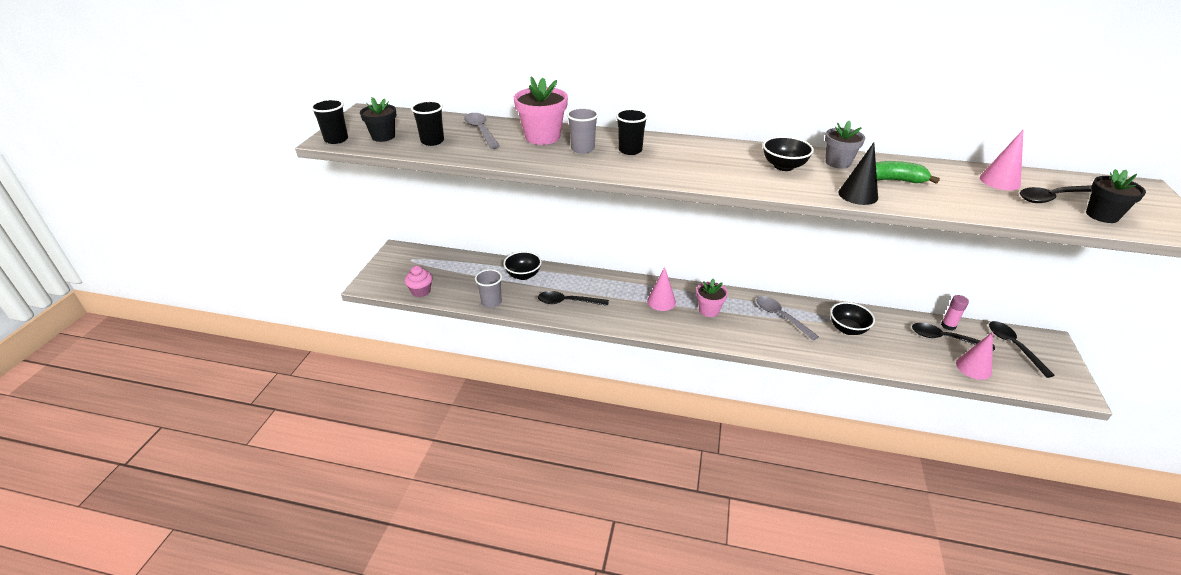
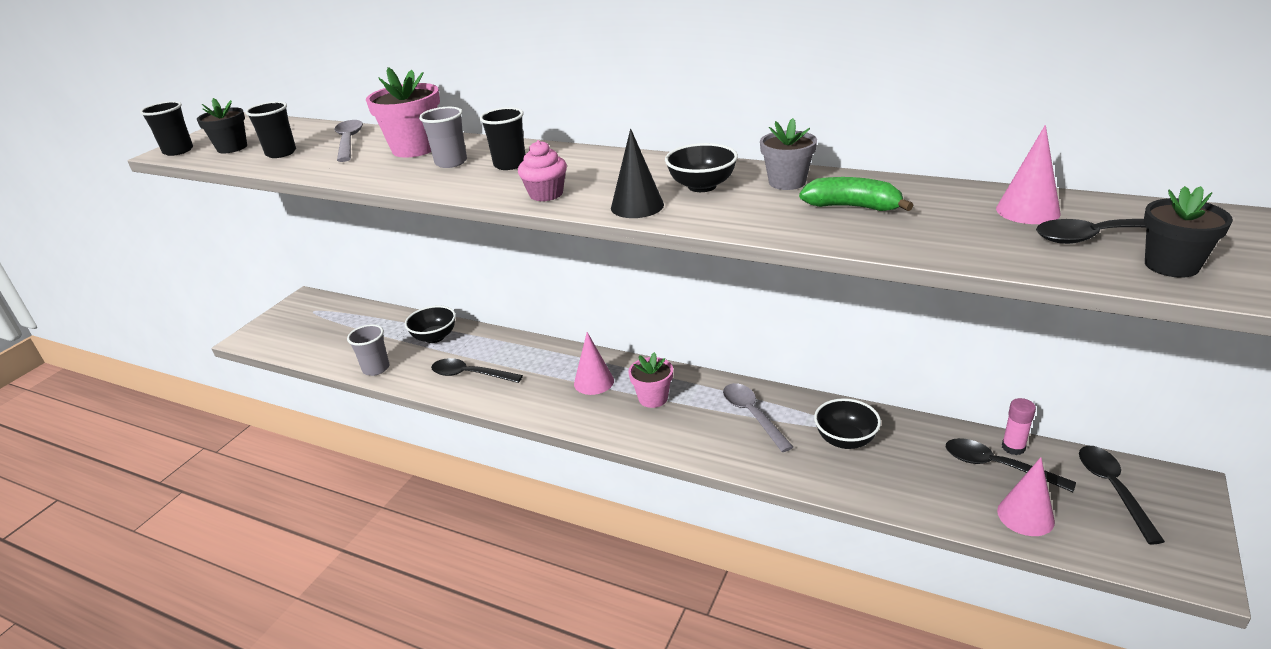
camera: 15 degrees right, 5 degrees down
pink cupcake [405,266,432,297] -> pink cupcake moved to [518,140,567,202]
black cone [838,142,878,205] -> black cone moved to [611,129,664,218]

